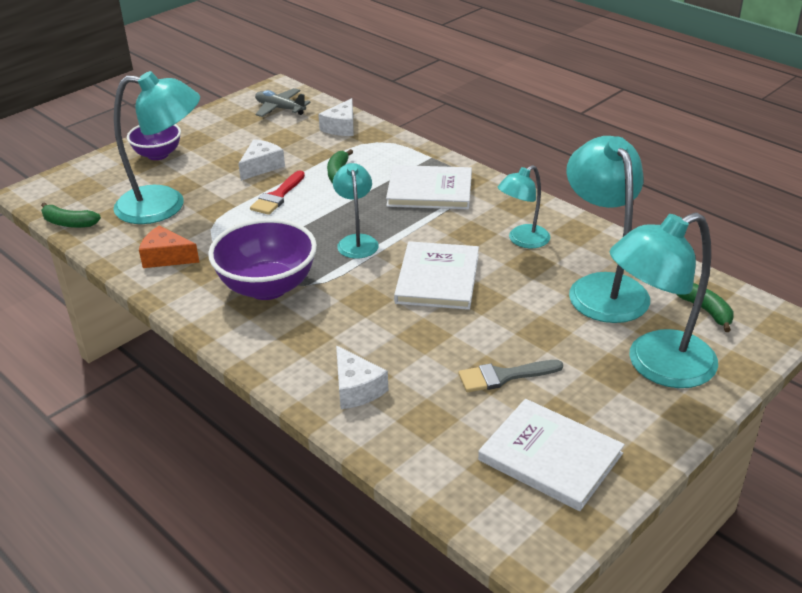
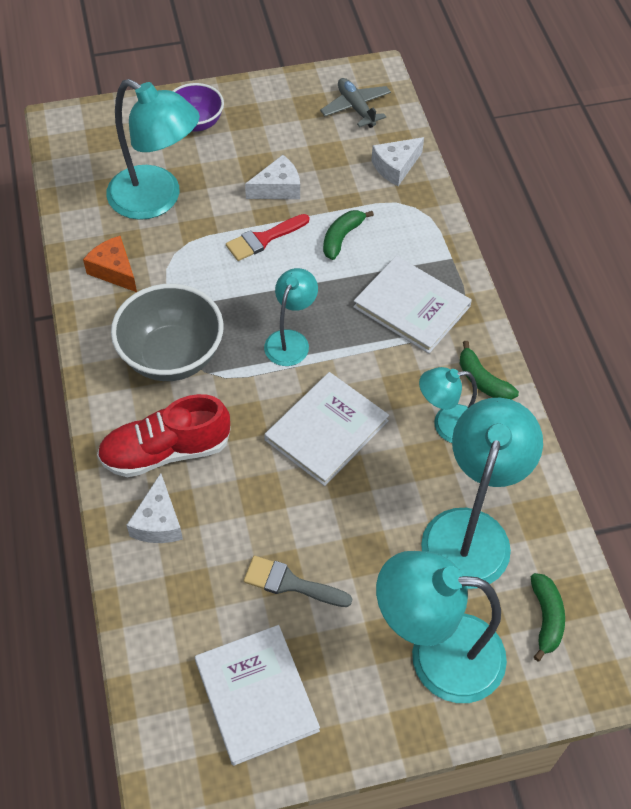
camera: 30 degrees right, 20 degrees up
green banana [41,202,101,228] -> green banana moved to [460,341,519,400]
purple bowl [208,219,317,300] -> grey bowl [111,284,223,381]
none -> red shoe [97,394,230,478]

